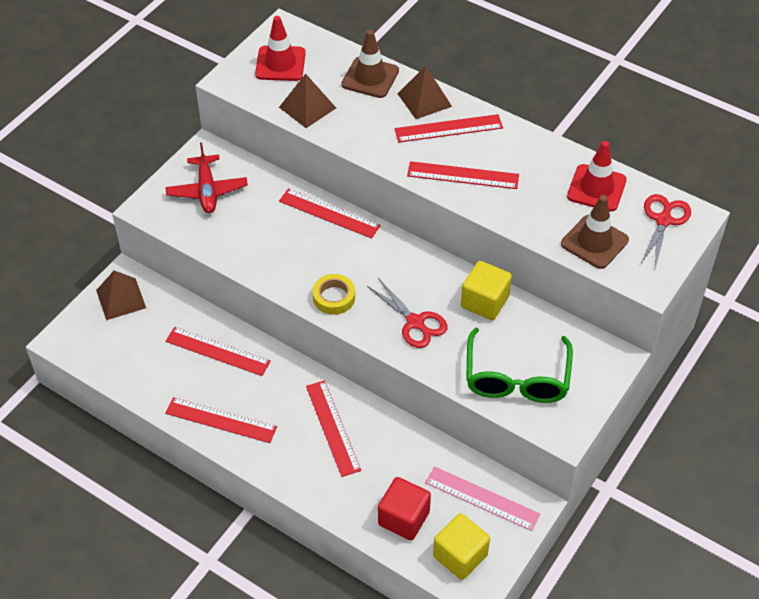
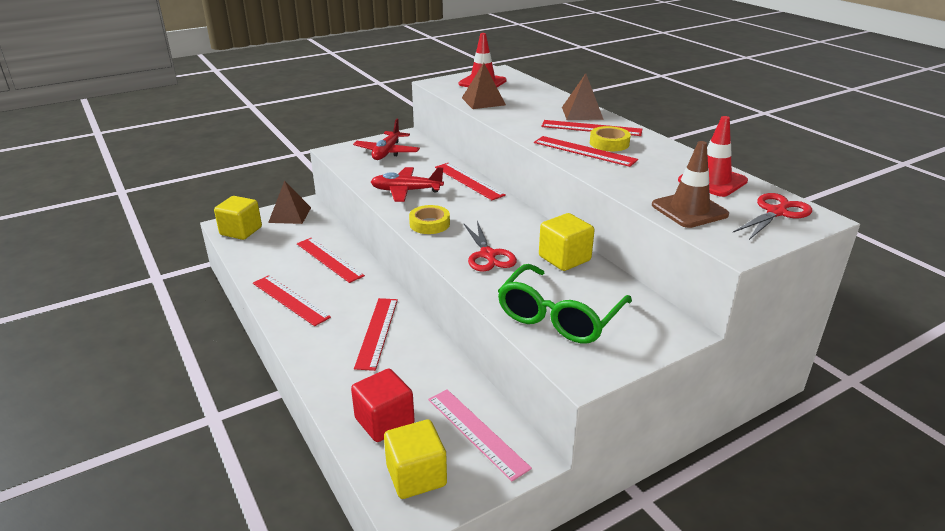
camera: 25 degrees right, 20 degrees down
brown traffic cone [341,30,399,98] -> none
none -> yellow cube [214,196,262,240]
none -> red plane [371,167,444,202]
none -> yellow tape [590,126,631,151]

